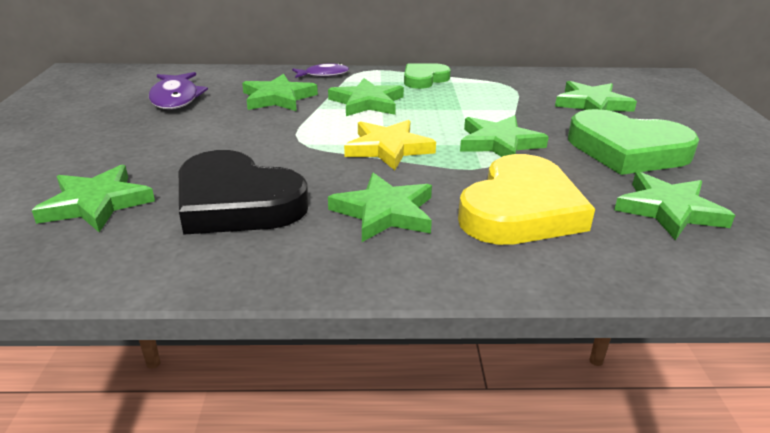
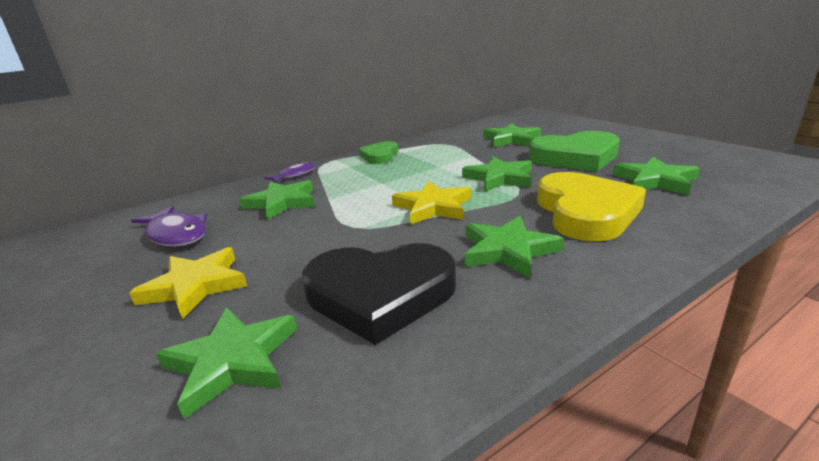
camera: 30 degrees left, 5 degrees down
green star [328,78,404,116] -> none
none -> yellow star [129,247,247,320]

